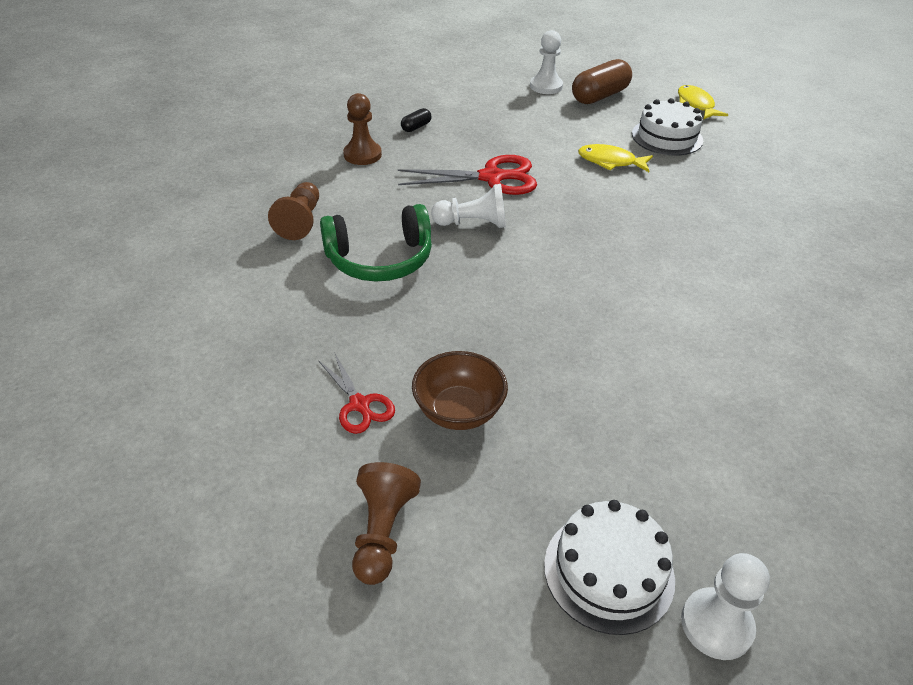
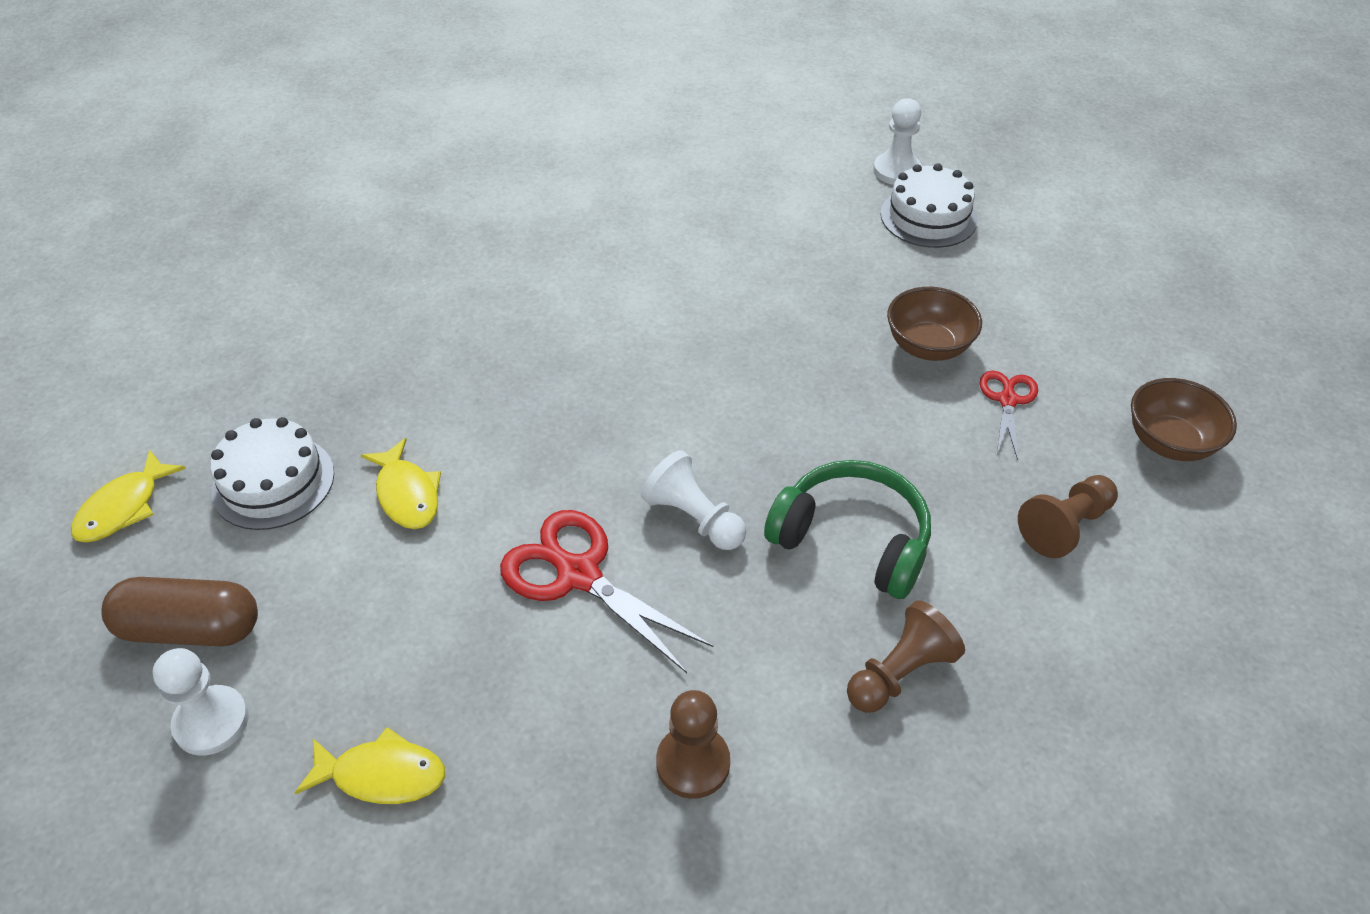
camera: 135 degrees left, 5 degrees up
brown pawn [352,462,421,585] -> brown pawn moved to [1018,475,1118,559]
black capsule [401,108,431,132] -> none
none -> yellow fish [295,727,445,804]
none -> brown bowl [1131,378,1237,461]

